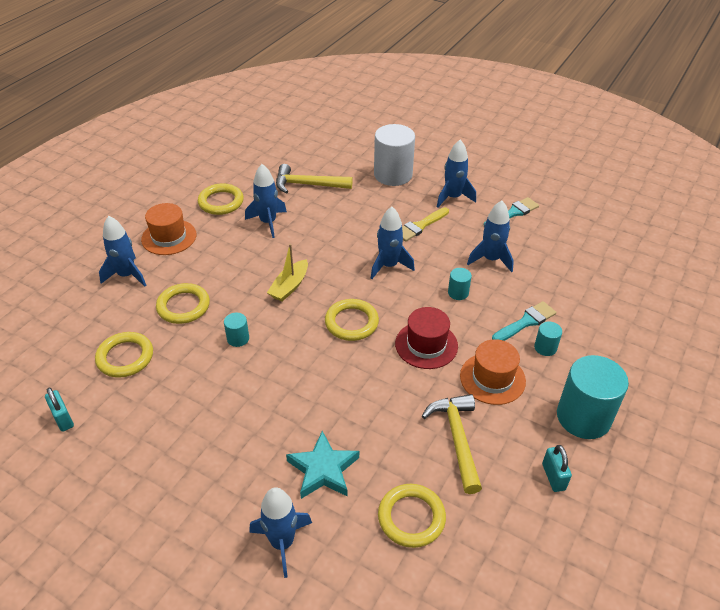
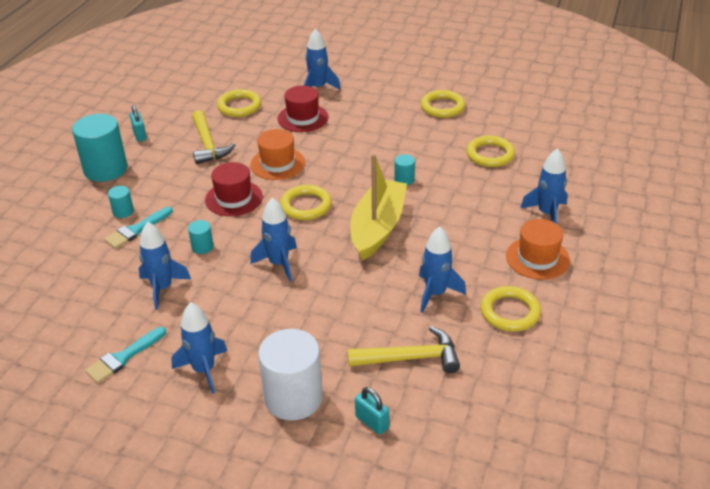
camera: 170 degrees right, 5 degrees down
turquoise padlock [45,388,74,432] -> turquoise padlock moved to [355,387,389,435]
yellow ring [156,283,210,324] -> yellow ring moved to [421,90,465,118]
yellow boat [267,244,308,301] -> yellow boat [350,153,407,261], size x1.84
turquoise star [286,431,359,499] -> red hat [278,86,329,132]
yellow brush [402,207,449,242] -> none
orange hat [460,339,526,405] -> orange hat moved to [250,129,305,180]

